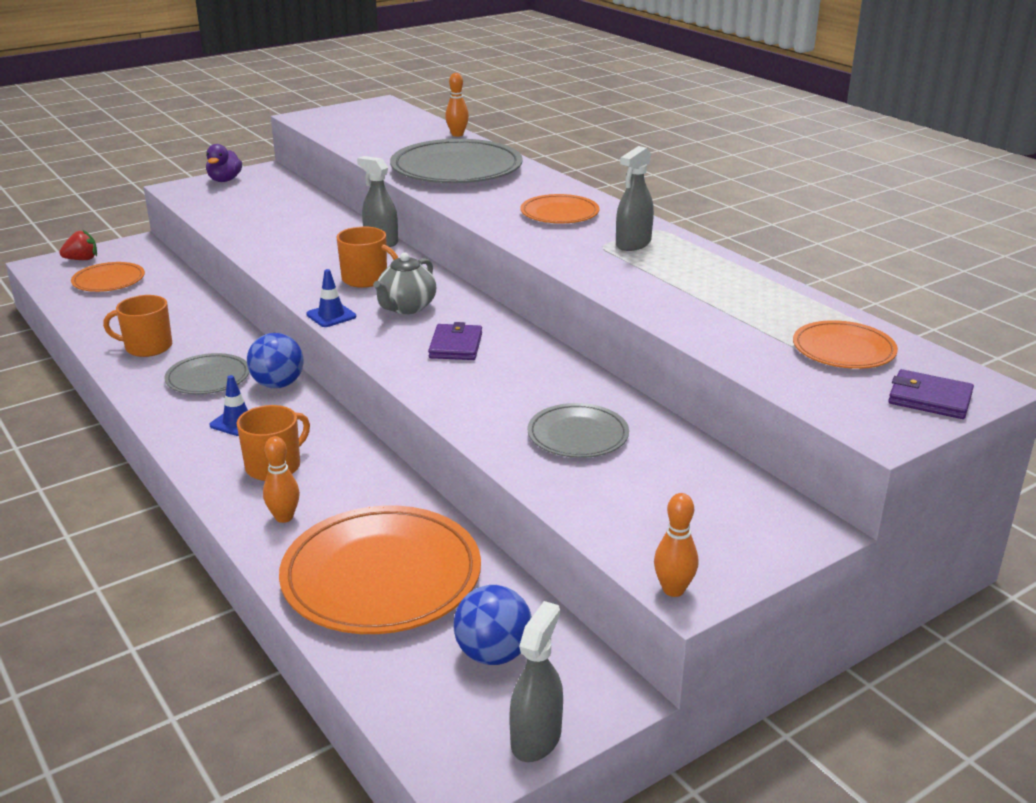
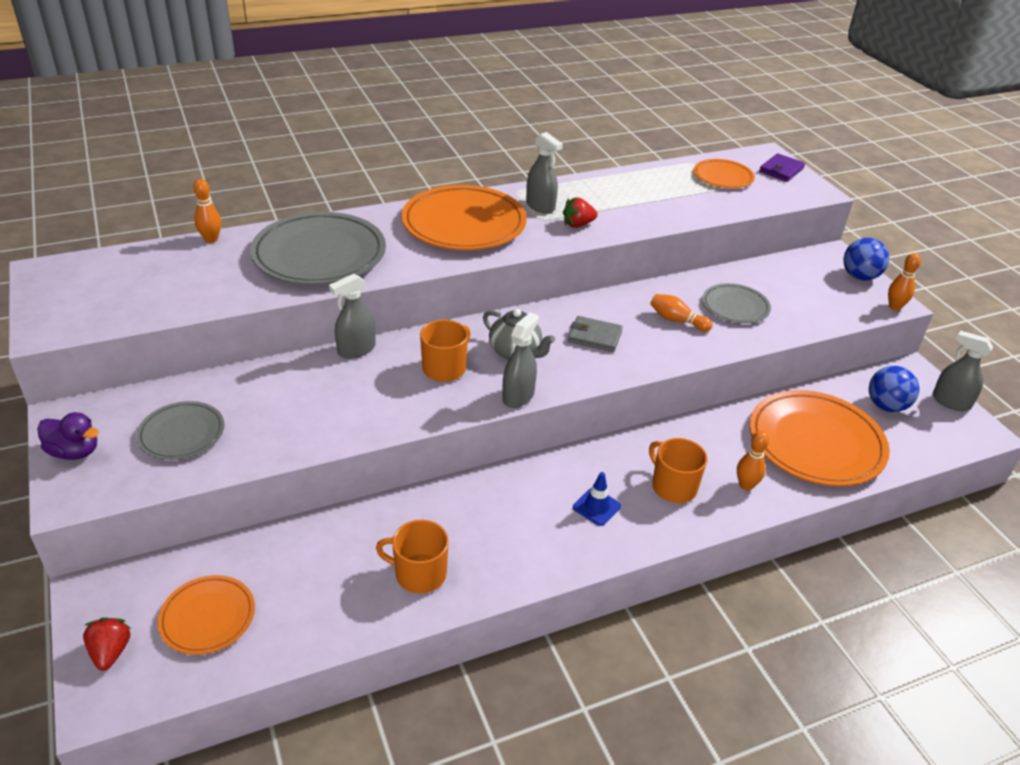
camera: 80 degrees left, 10 degrees up
orange mug [103,295,172,357] -> orange mug turned 90 degrees clockwise [376,520,449,594]
grey plate [164,353,249,394] -> grey plate moved to [136,401,224,460]
blue ball [247,333,303,388] -> blue ball moved to [844,238,889,281]
blue traffic cone [306,269,356,327] -> grey spray bottle [502,312,539,408]
purple wallet [428,322,482,360] -> grey wallet [568,316,623,352]
orange plate [520,194,600,223] -> orange plate [402,185,527,250], size x1.84
none -> red strawberry [563,197,598,228]
none -> orange bowling pin [650,294,713,332]

